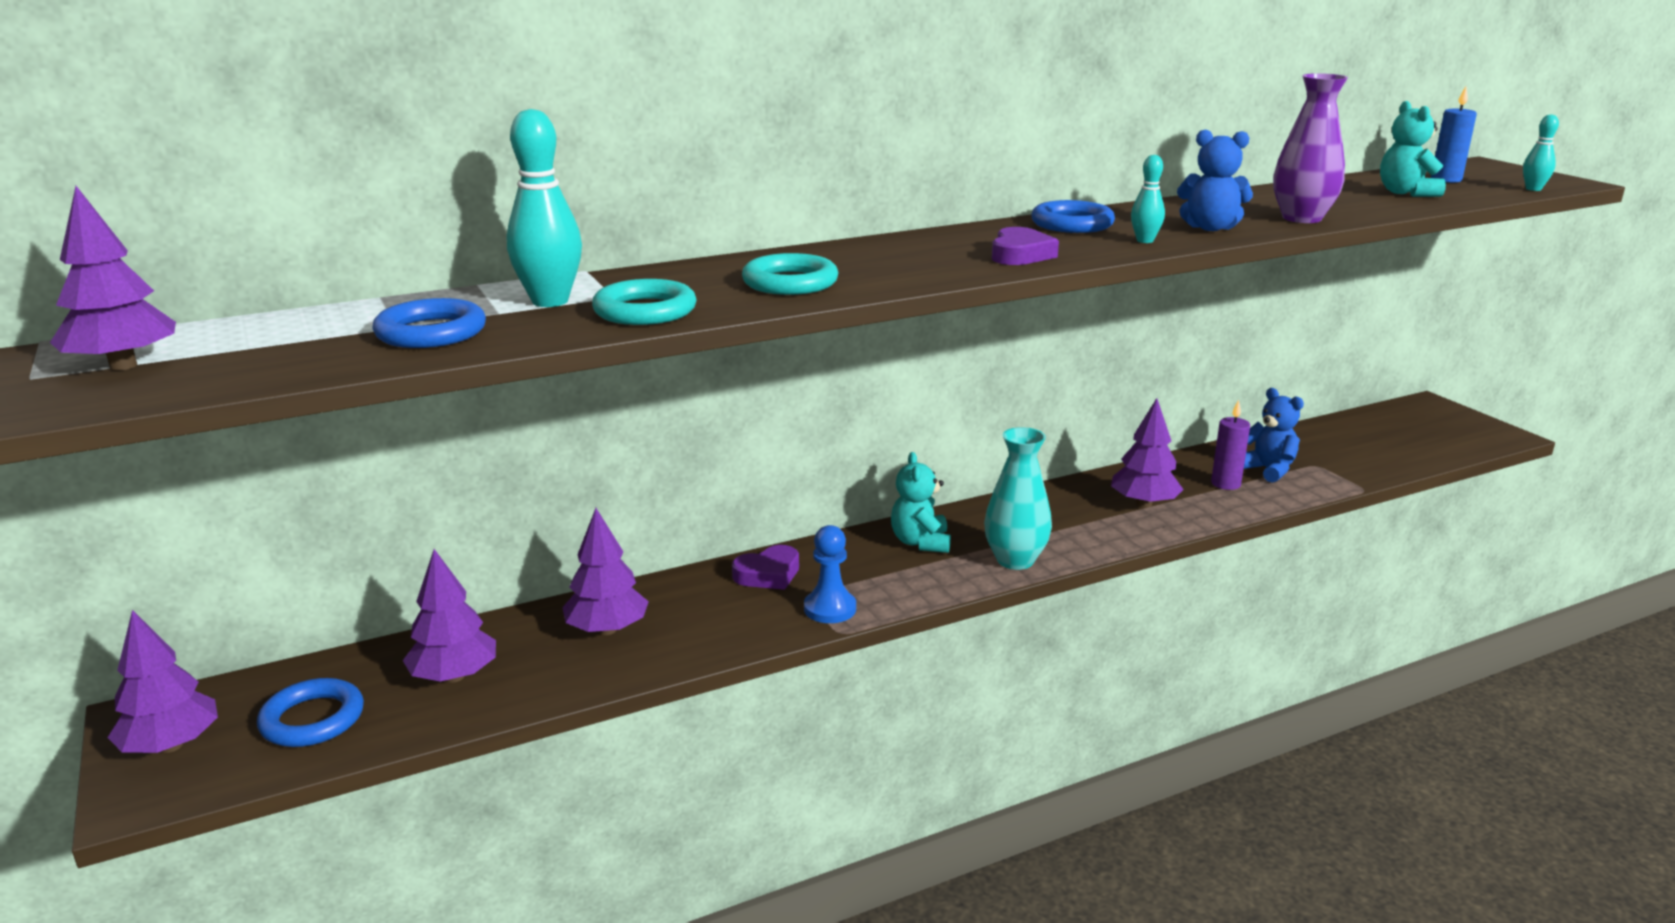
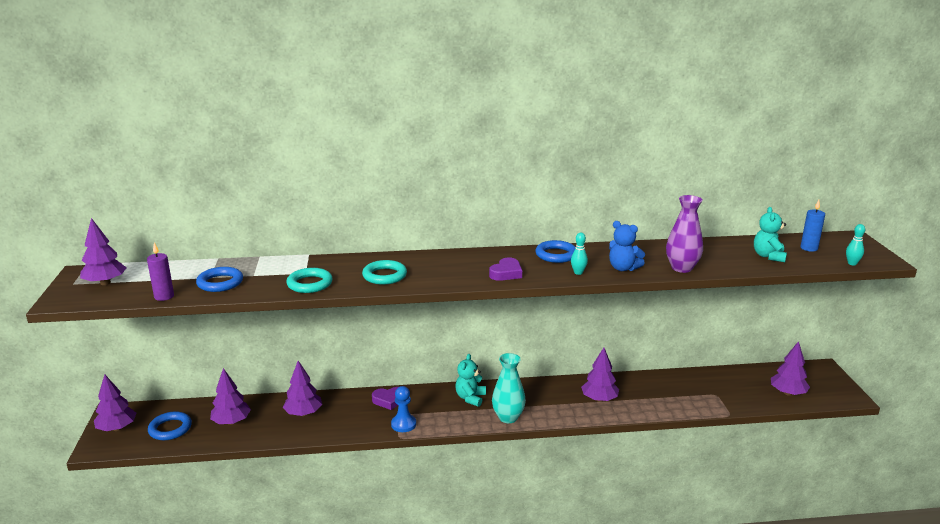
camera: 20 degrees right, 0 degrees up
turquoise bowling pin [507,109,582,307] -> none
purple candle [1211,400,1250,490] -> purple candle moved to [147,242,174,301]
blue teddy bear [1244,388,1304,483] -> none
none -> purple tree [771,341,810,396]

